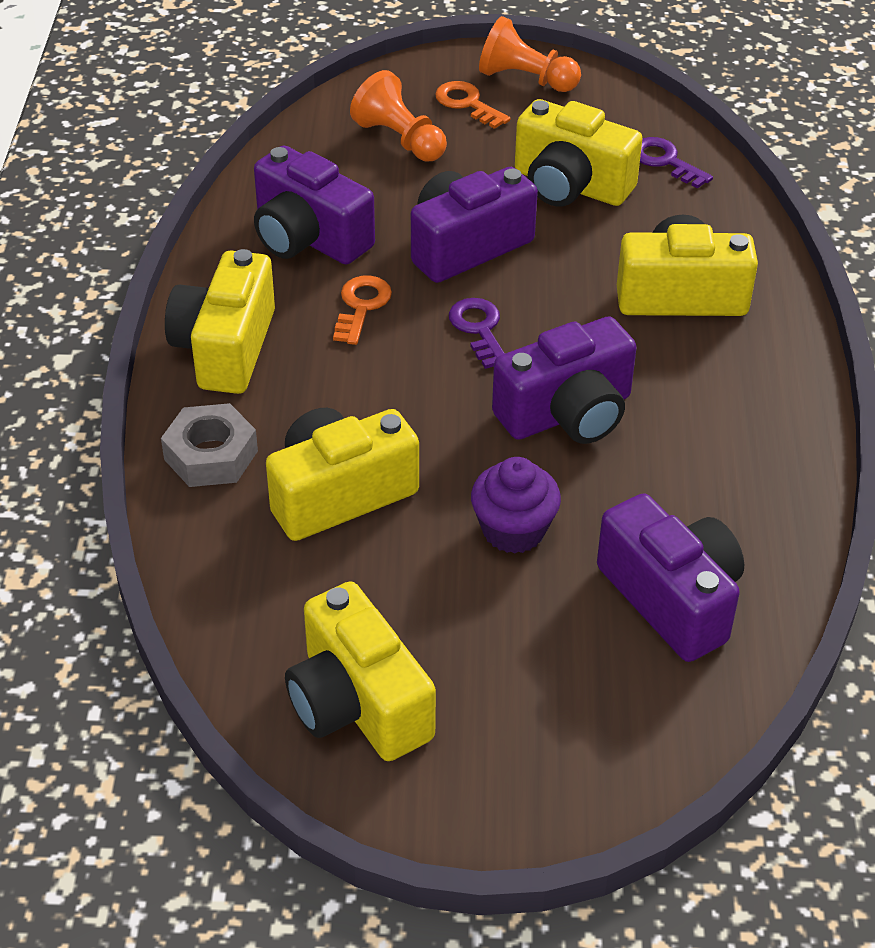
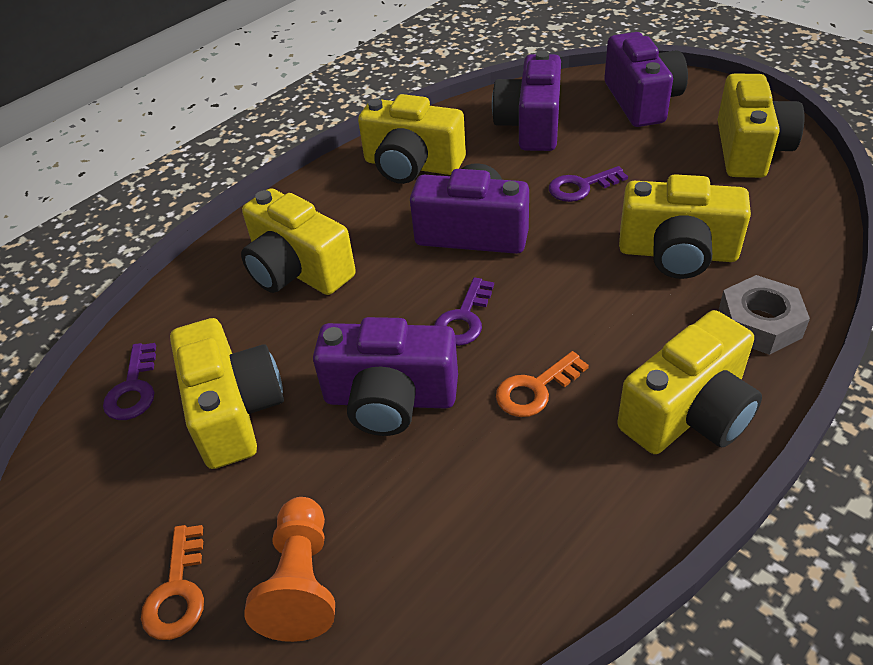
camera: 135 degrees left, 0 degrees up
purple camera [254,145,375,265] -> purple camera moved to [604,32,688,127]
purple cupcake [471,457,561,554] -> purple key [549,166,628,202]
orange pawn [479,16,581,92] -> none
none -> yellow camera [358,94,466,184]

